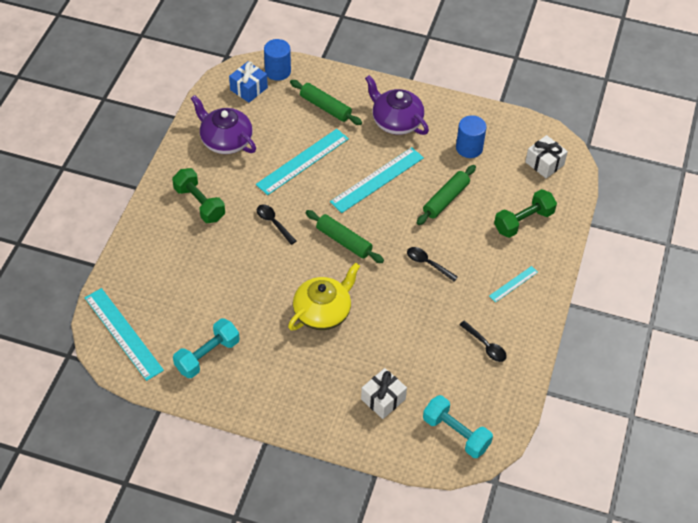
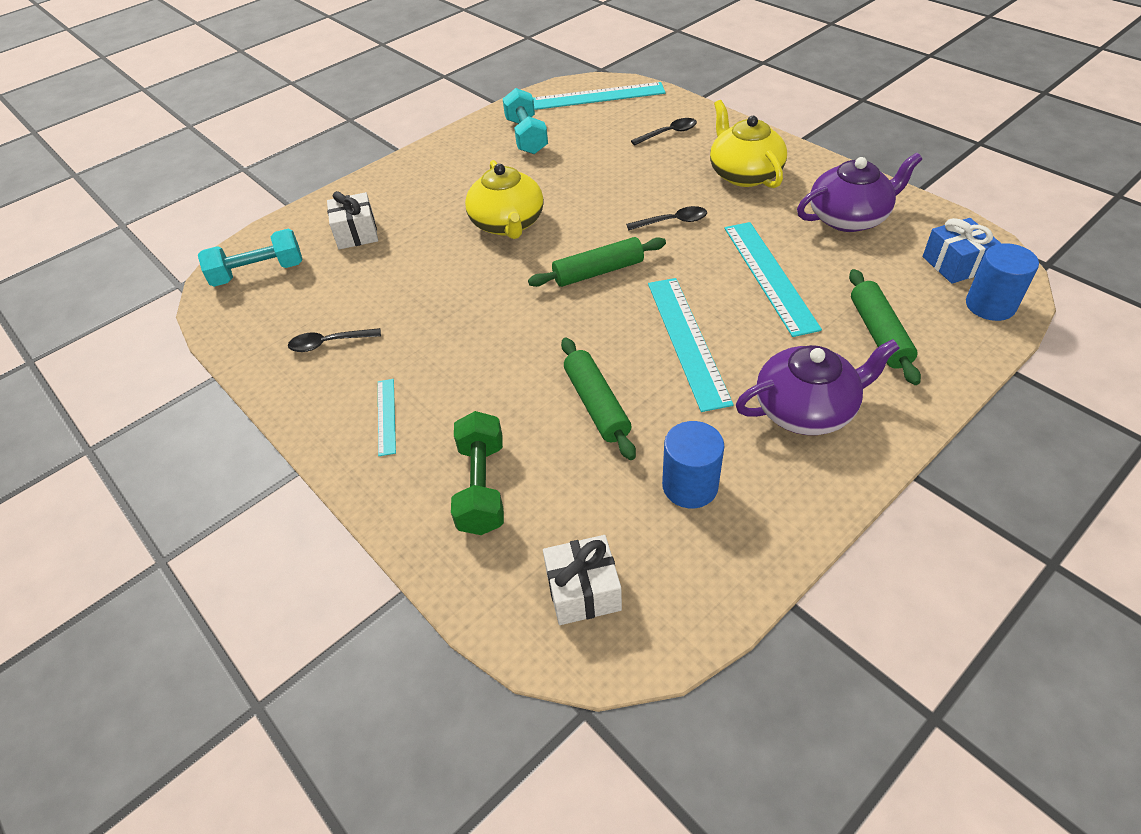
camera: 125 degrees right, 5 degrees down
green dumbbell [172,168,225,223] -> yellow teapot [710,100,787,188]
green rolling pin [290,80,362,125] -> green rolling pin turned 75 degrees counterclockwise [849,269,921,385]
black spoon [407,247,458,281] -> black spoon moved to [631,118,697,145]

